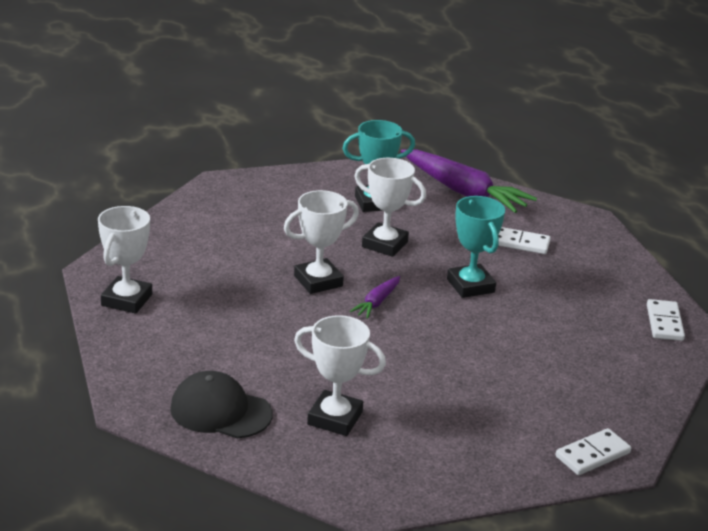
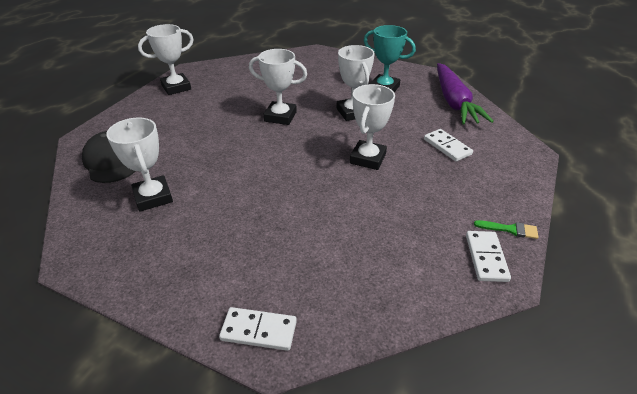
camera: 45 degrees right, 10 degrees up
purple carrot [350,276,400,319] -> none
turquoise trophy [447,196,505,298] -> white trophy [350,84,395,170]
white domino [647,299,685,341] -> white domino turned 45 degrees counterclockwise [466,231,511,282]
none -> green brush [474,220,538,239]

